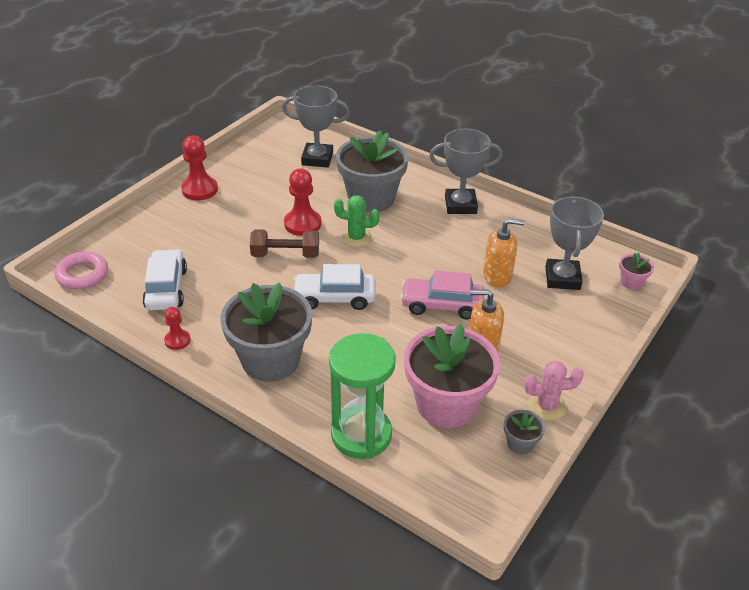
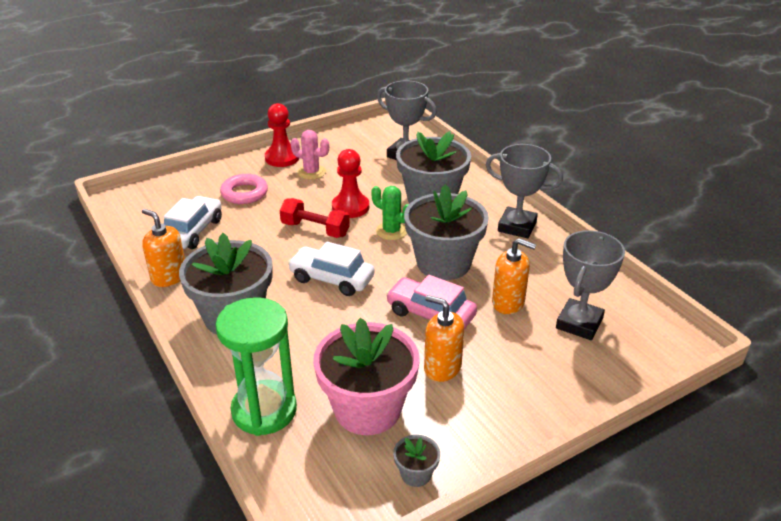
camera: 25 degrees right, 5 degrees down
pink ring [54,251,108,289] -> pink ring moved to [220,174,268,204]
red pawn [164,307,191,350] -> orange soap dispenser [142,209,185,287]
brown dumbbell [250,230,319,258] -> red dumbbell [280,198,350,238]
pink cactus [524,360,584,421] -> pink cactus moved to [290,130,329,180]
pink flower pot [619,252,654,290] -> none
none -> grey flower pot [404,184,489,280]

